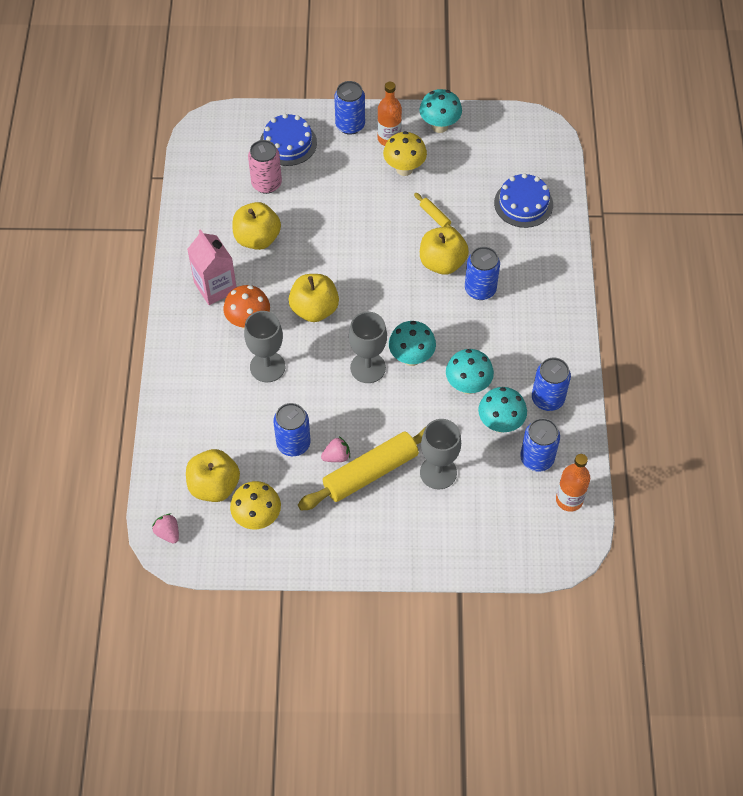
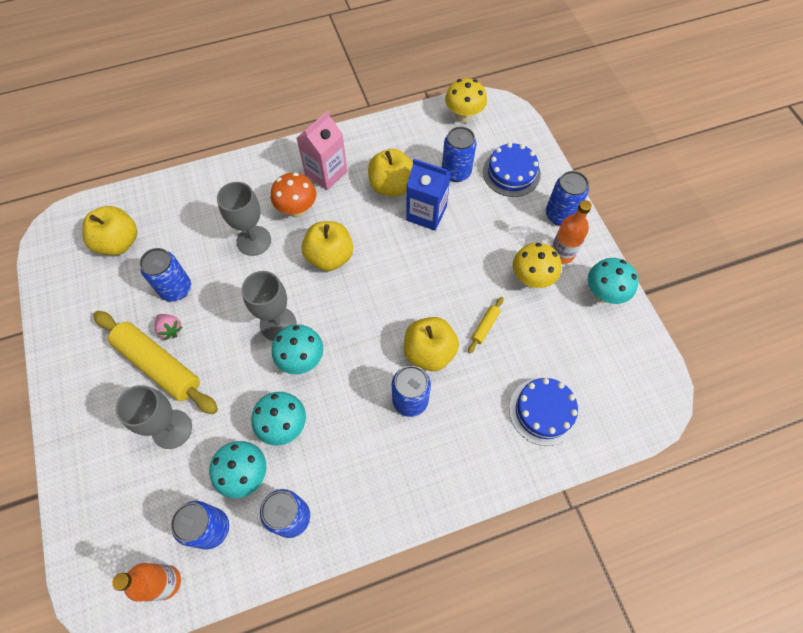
camera: 70 degrees right, 5 degrees up
pink strawberry [152,514,179,543] -> none
yellow mushroom [230,481,281,529] -> yellow mushroom moved to [445,78,487,123]
pink can [248,140,282,194] -> blue can [442,126,476,182]
none -> blue carton [406,159,451,231]

